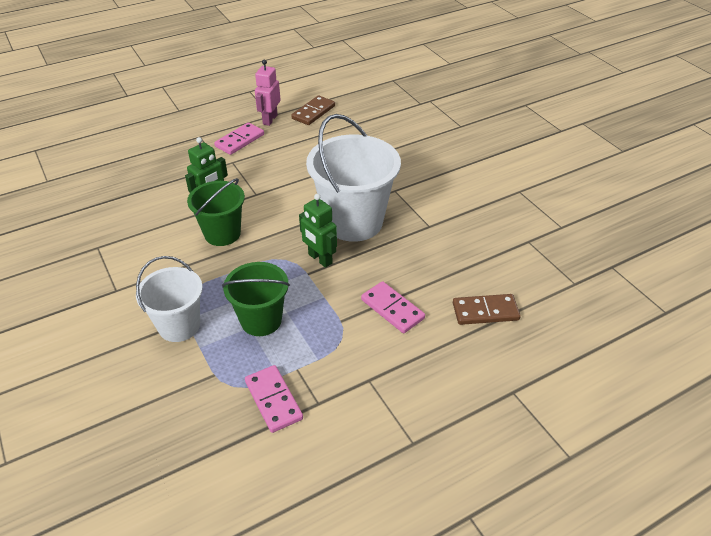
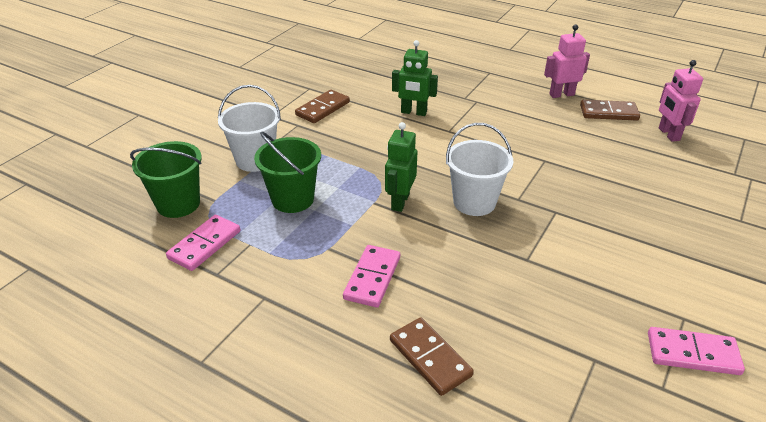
camera: 60 degrees right, 5 degrees down
green bucket [187,178,245,246] -> green bucket moved to [130,141,202,218]
pink domino [214,122,264,155] -> pink domino moved to [648,327,745,375]
white bucket [306,114,401,242] -> white bucket [446,123,514,216], size x0.61
none -> brown domino [295,90,350,123]
none -> pink robot [659,60,703,142]

